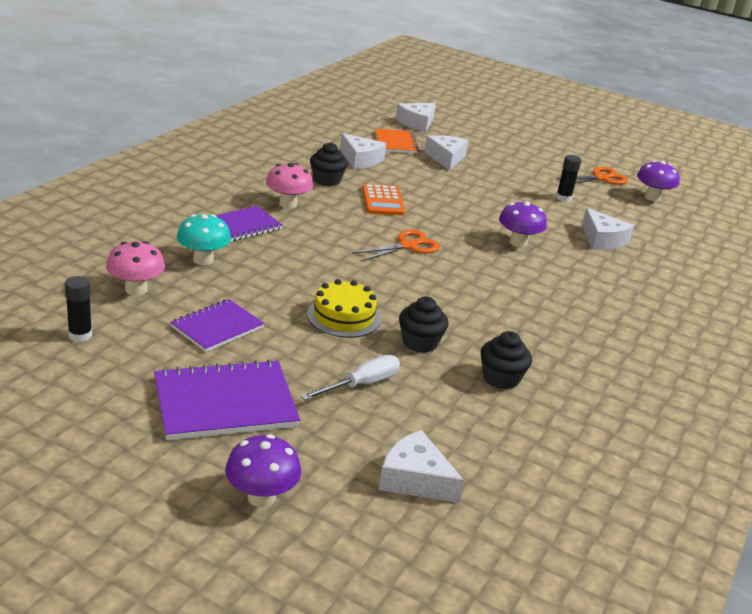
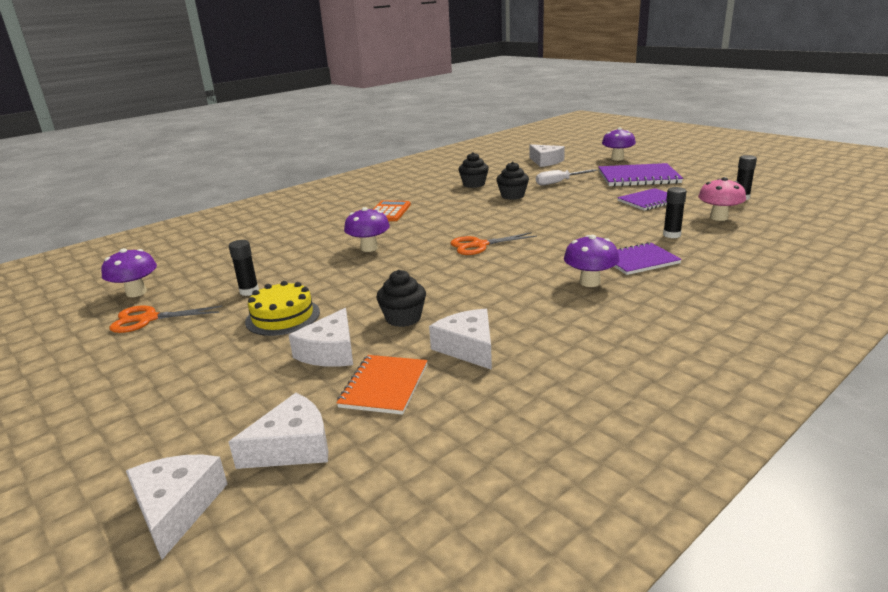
camera: 155 degrees left, 5 degrees down
turquoise mushroom [177,214,231,265] -> black glue stick [663,187,687,238]
pink mushroom [266,163,313,208] -> purple mushroom [564,235,619,287]
yellow cake [307,279,381,338] -> yellow cake moved to [245,281,320,336]
black cupcake [310,142,348,186] -> black cupcake moved to [376,270,426,327]
orange calculator [362,184,405,215] -> orange calculator moved to [373,200,411,221]
white cheese [582,208,634,250] -> white cheese moved to [126,455,227,560]

